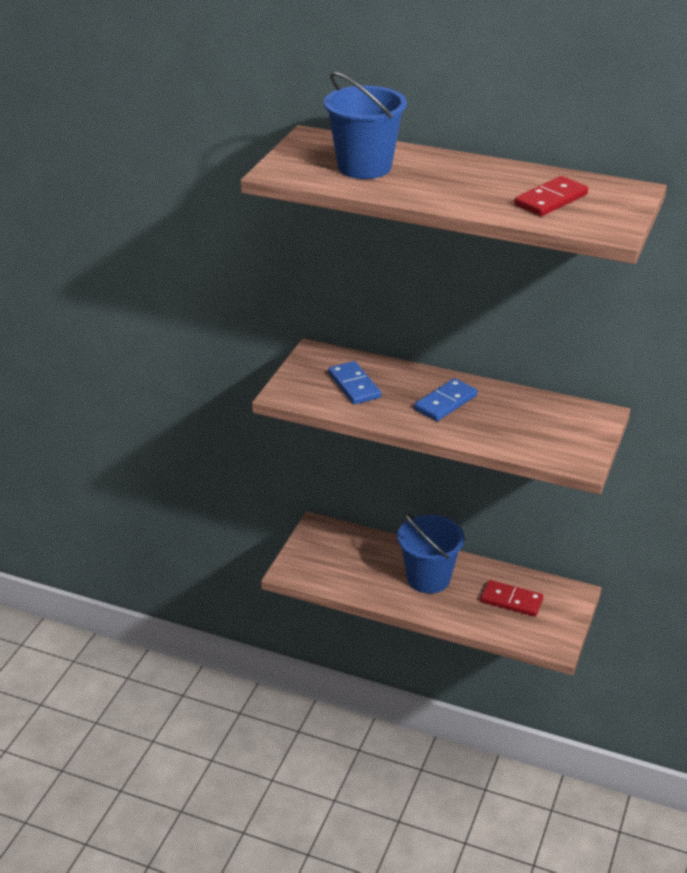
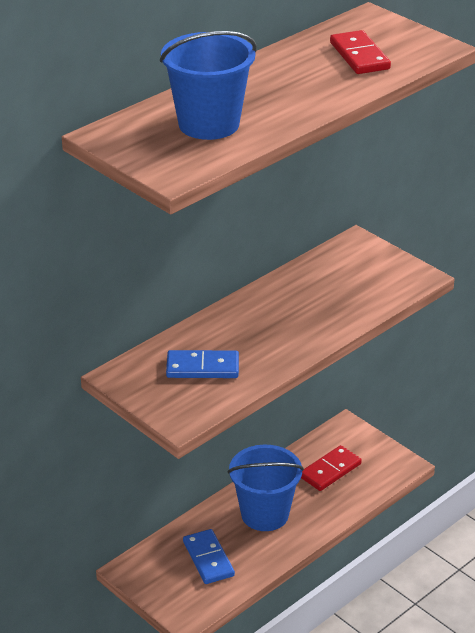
camera: 65 degrees left, 0 degrees up
blue domino [414,378,477,421] -> blue domino moved to [183,529,235,584]

